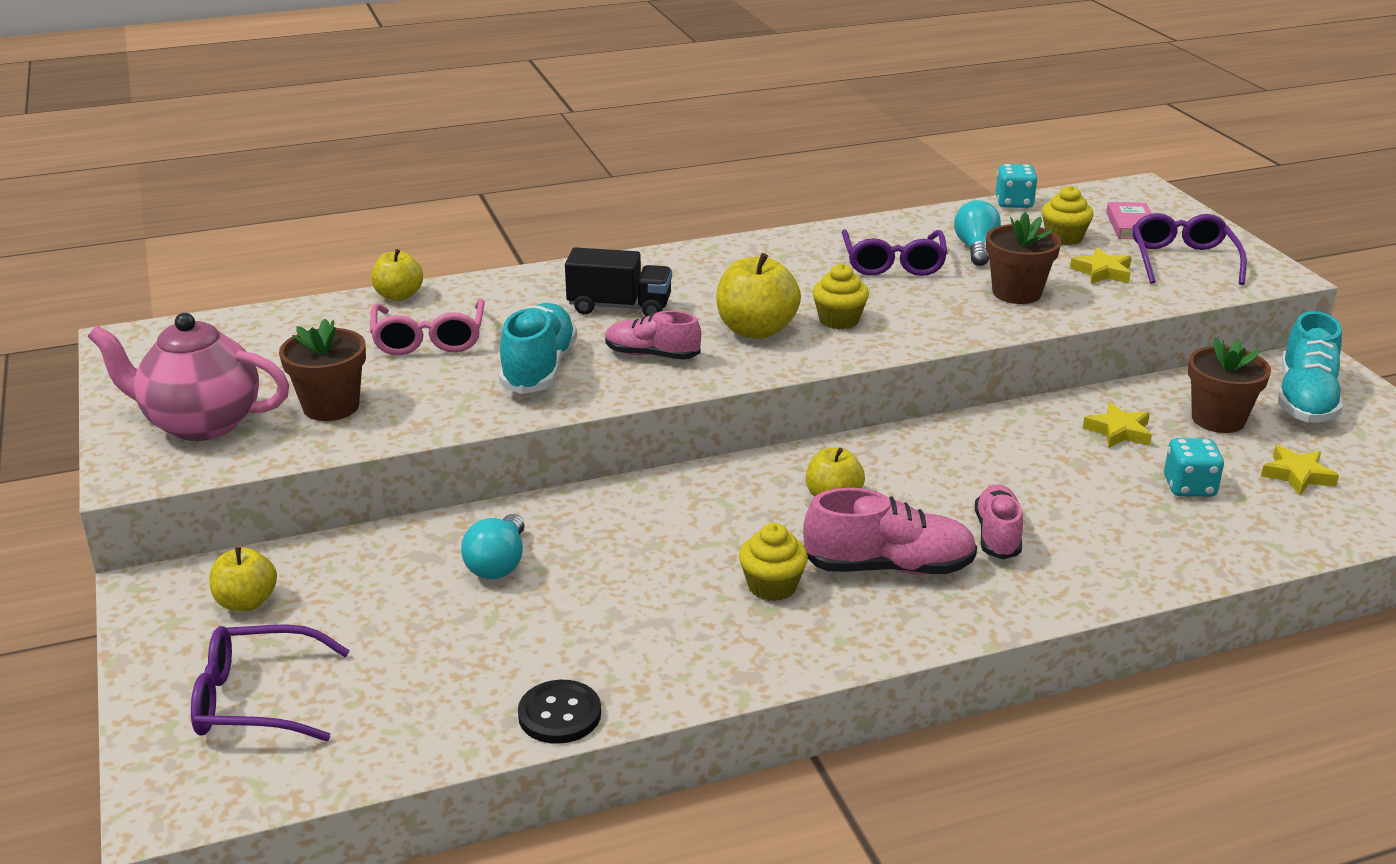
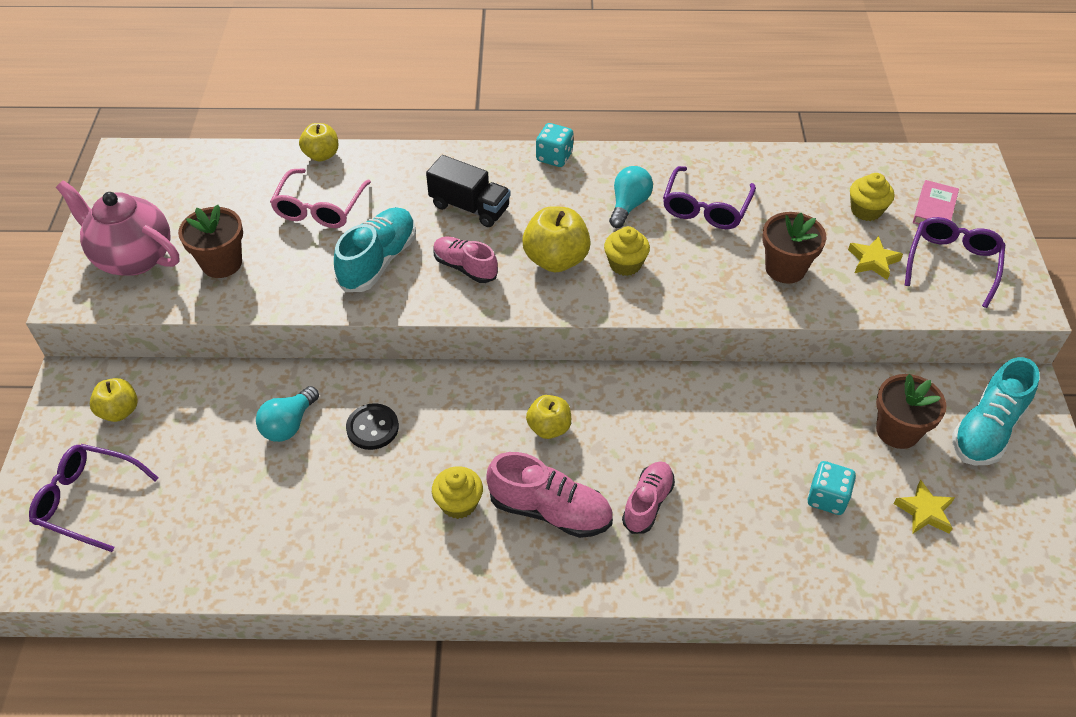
camera: 20 degrees right, 20 degrees up
black button [518,680,601,744] -> black button moved to [346,403,399,450]
turquoise light bulb [954,200,1001,266] -> turquoise light bulb moved to [609,166,653,228]
turquoise dice [996,164,1037,208] -> turquoise dice moved to [536,123,573,167]
yellow star [1083,402,1152,448] -> none

